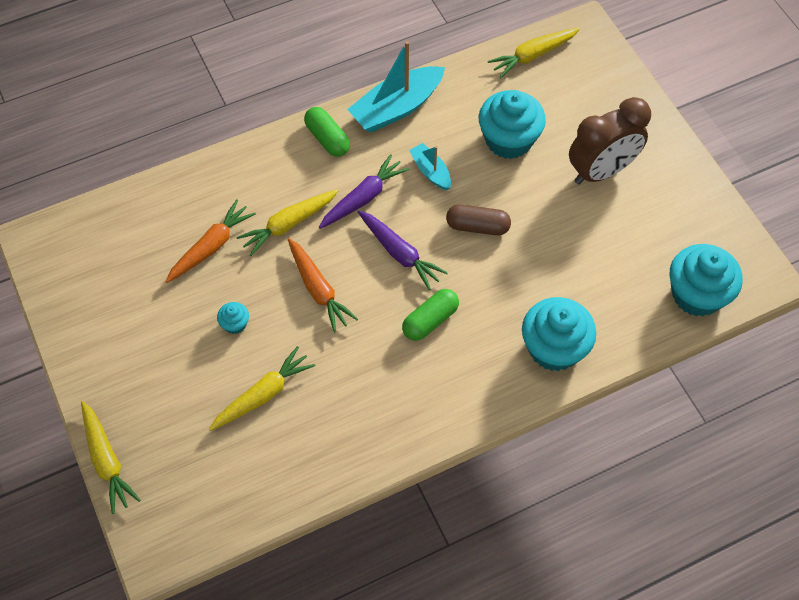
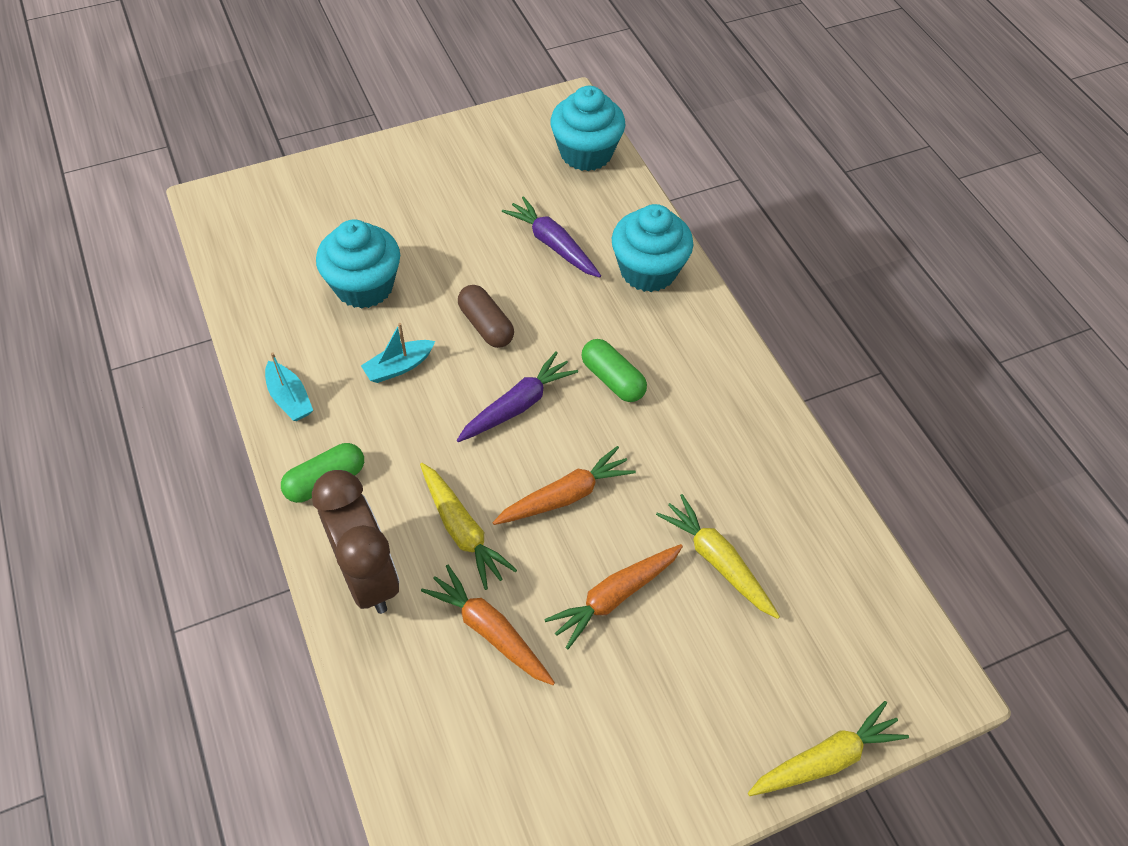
camera: 90 degrees left, 5 degrees down
turquoise cupcake [217,302,249,334] -> orange carrot [544,544,683,649]
purple carrot [319,154,409,229] -> purple carrot moved to [502,196,601,278]
turquoise boat [347,41,445,132] -> turquoise boat [265,352,313,421], size x0.53
brown capsule [446,204,511,235] -> brown capsule turned 45 degrees counterclockwise [458,285,514,348]
yellow carrot [487,27,580,78] -> none
brown clock [569,97,651,184] -> brown clock moved to [312,470,400,614]

